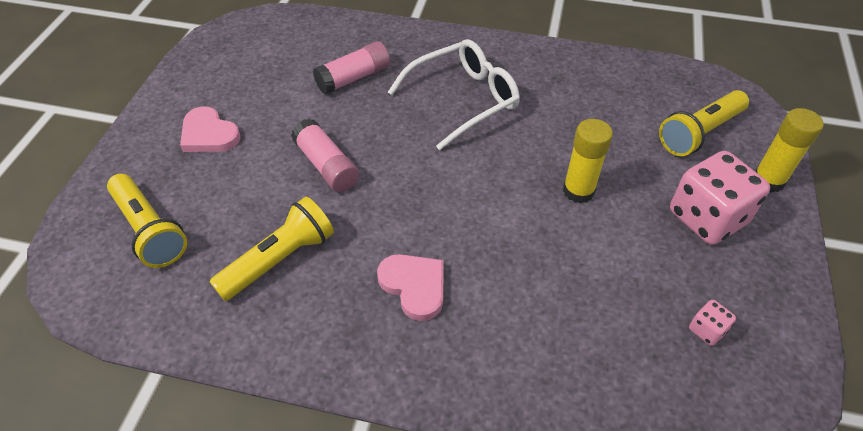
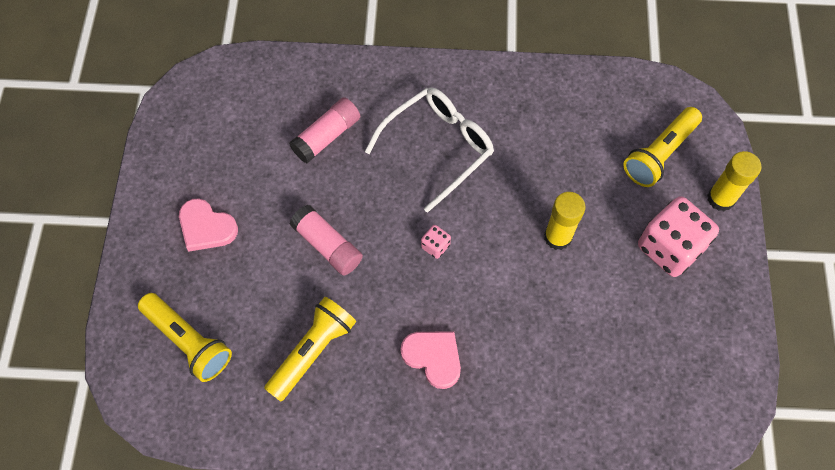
camera: 10 degrees left, 15 degrees up
pink dice [689,300,736,346] -> pink dice moved to [421,225,451,259]

